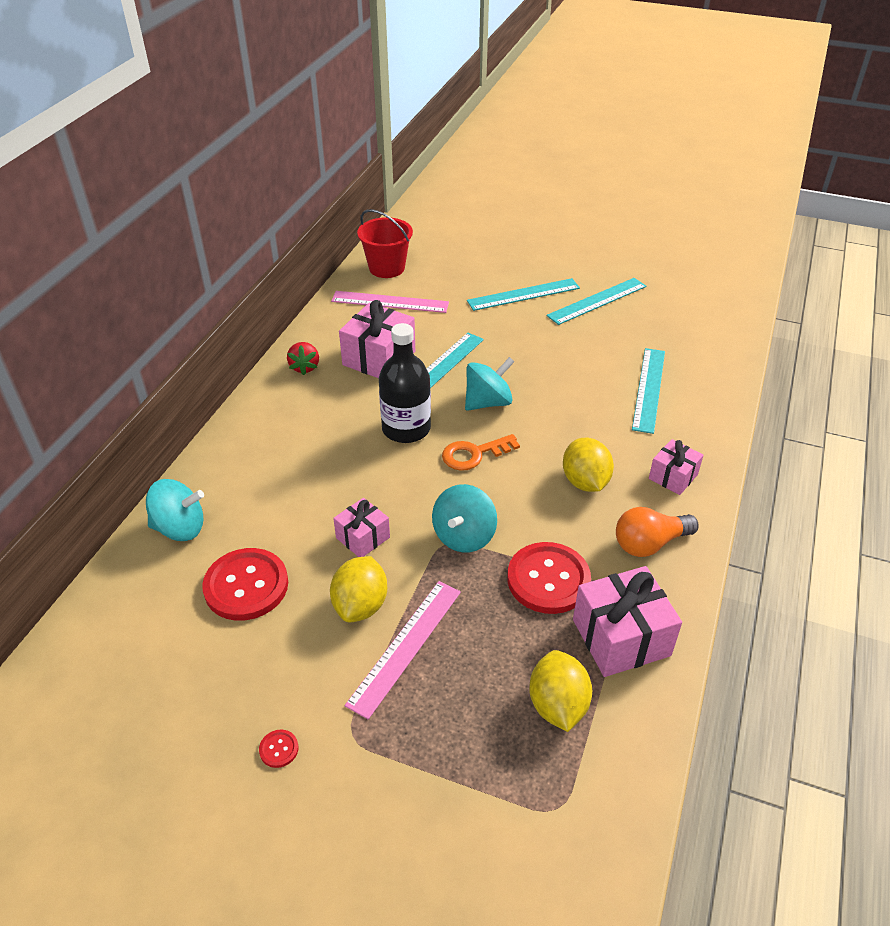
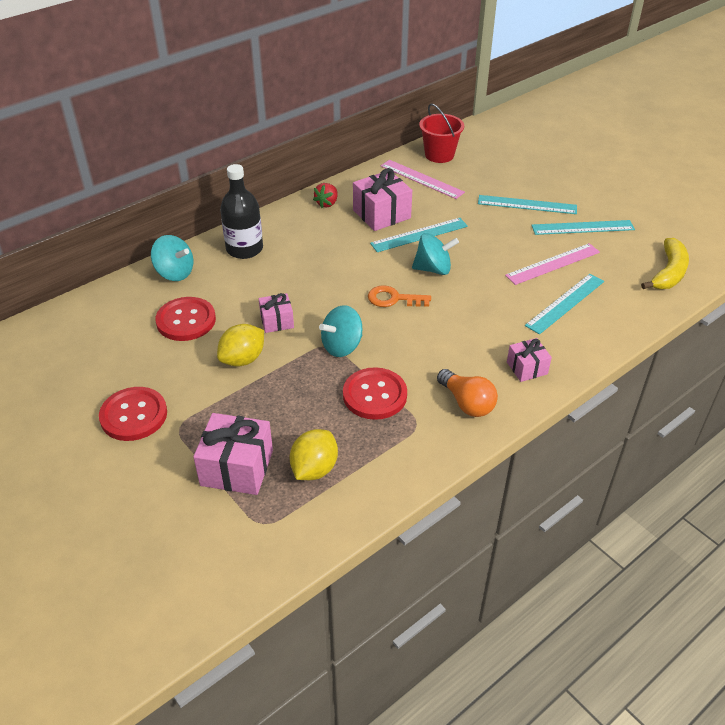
camera: 30 degrees right, 0 degrees up
red button [259,730,298,768] -> red button [99,387,167,441], size x2.50
pink ruler [345,581,461,719] -> pink ruler moved to [505,243,600,285]
black bottle [379,323,431,443] -> black bottle moved to [220,164,263,259]
yellow lemon [563,438,614,492] -> none
pink gift [573,566,682,677] -> pink gift moved to [193,413,273,495]
orange light bulb [616,507,699,557] -> orange light bulb turned 135 degrees counterclockwise [437,369,498,417]
none -> yellow banana [641,238,689,289]

